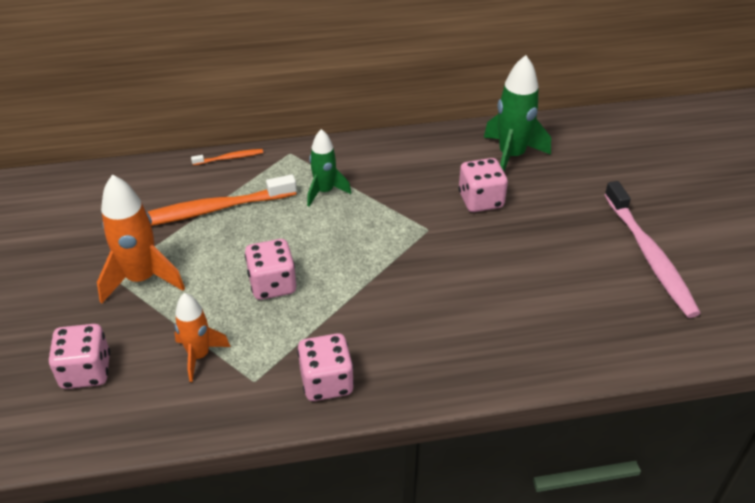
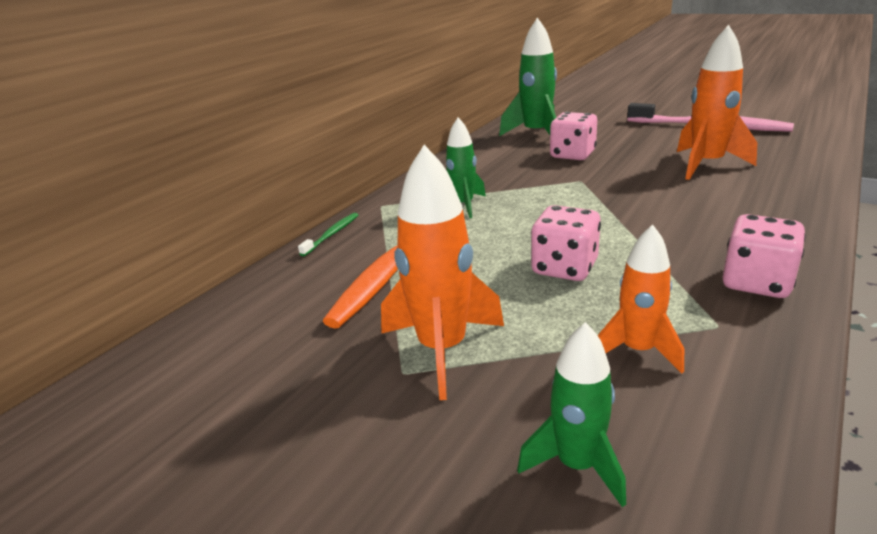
camera: 45 degrees left, 15 degrees down
pink dice [49,324,110,389] -> green rocket [517,322,626,507]
orange toothbrush [191,149,263,165] -> green toothbrush [298,213,358,256]
none -> orange rocket [677,25,757,180]

